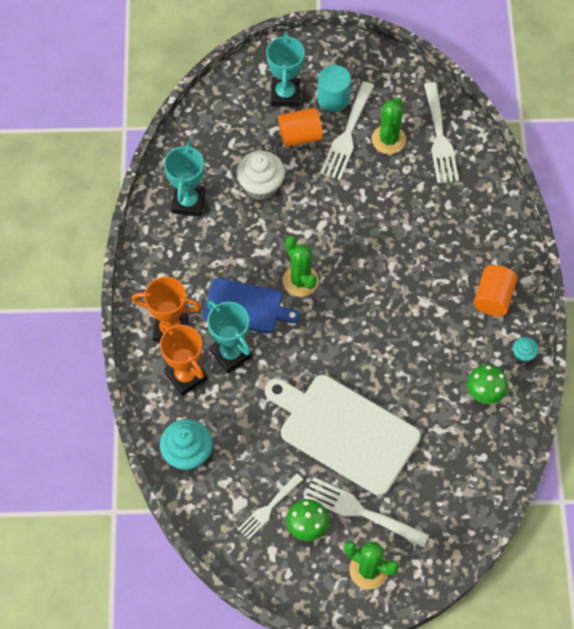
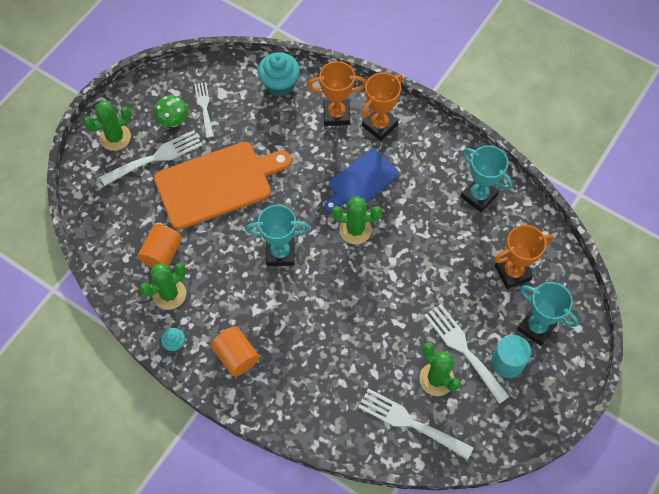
camera: 125 degrees right, 0 degrees up
turquoise trophy [207,300,252,373] -> turquoise trophy moved to [246,205,310,266]
white cupcake [236,151,285,200] -> none
white cutting board [265,375,421,496] -> orange cutting board [154,142,292,230]
orange cylinder [278,108,323,147] -> orange cylinder moved to [138,224,182,268]
green mushroom [467,365,508,404] -> green cactus [139,263,186,310]
none -> orange trophy [494,225,553,289]

